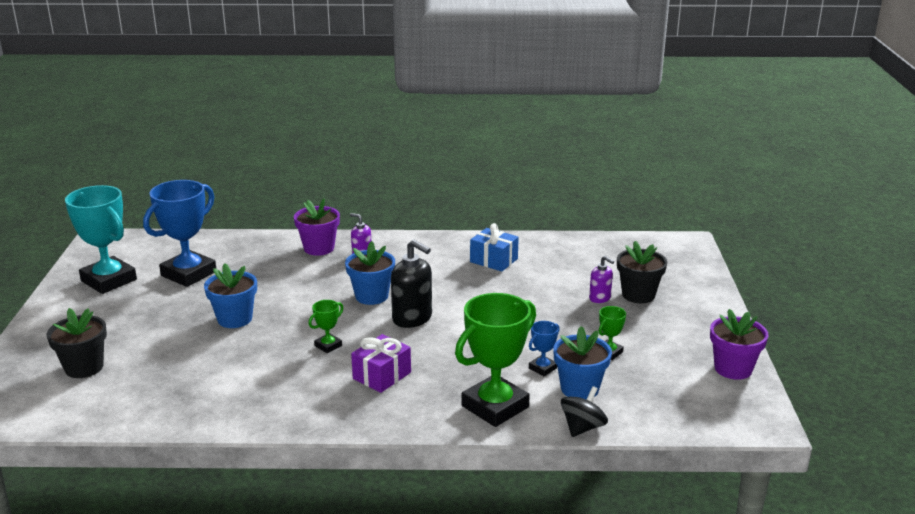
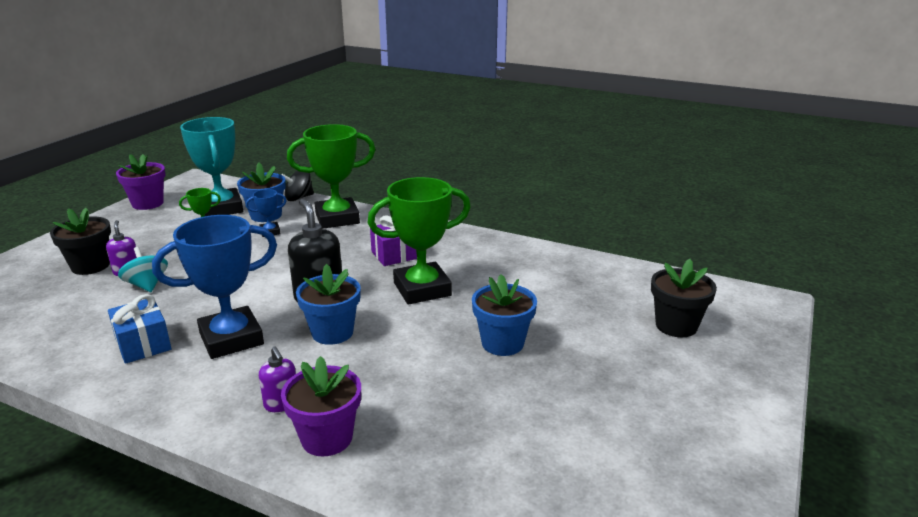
camera: 155 degrees left, 0 degrees up
turquoise trophy [65,185,137,294] -> turquoise trophy moved to [180,117,243,216]
blue trophy [143,180,216,287] -> blue trophy moved to [152,215,277,359]
green trophy [309,300,344,353] -> green trophy [367,177,471,304], size x2.24
none -> turquoise spinning top [118,247,168,292]

